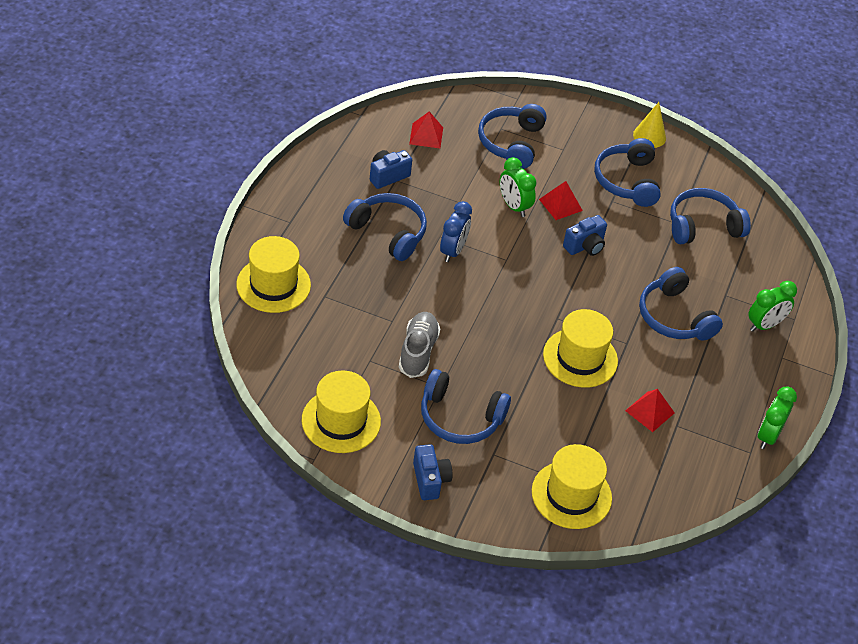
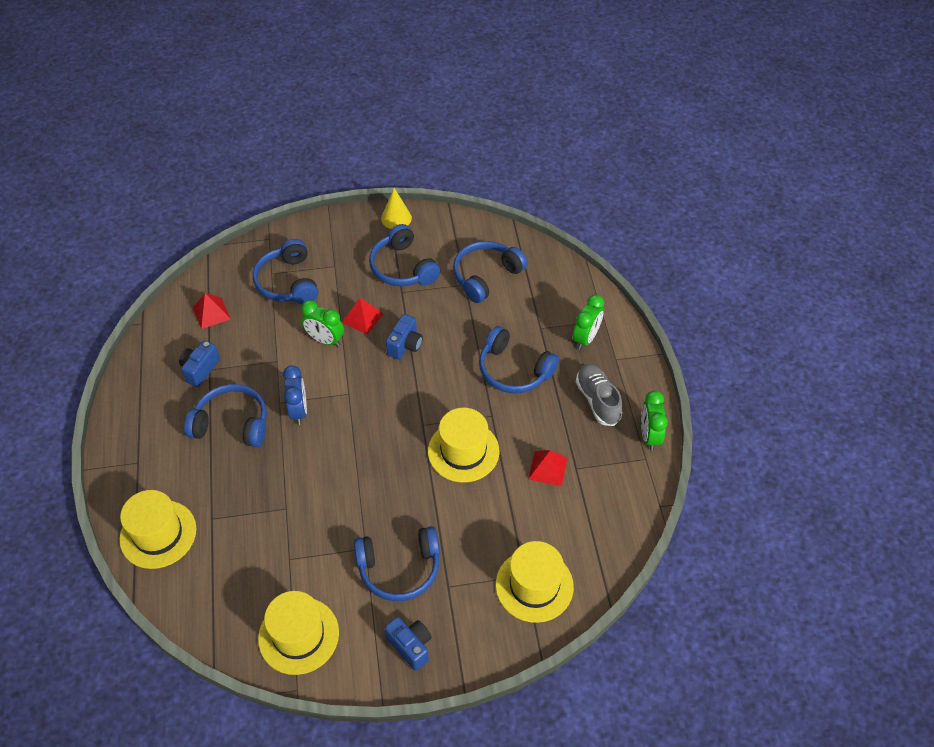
camera: 25 degrees left, 5 degrees up
grey shoe [399,312,440,378] -> grey shoe moved to [576,364,623,426]

